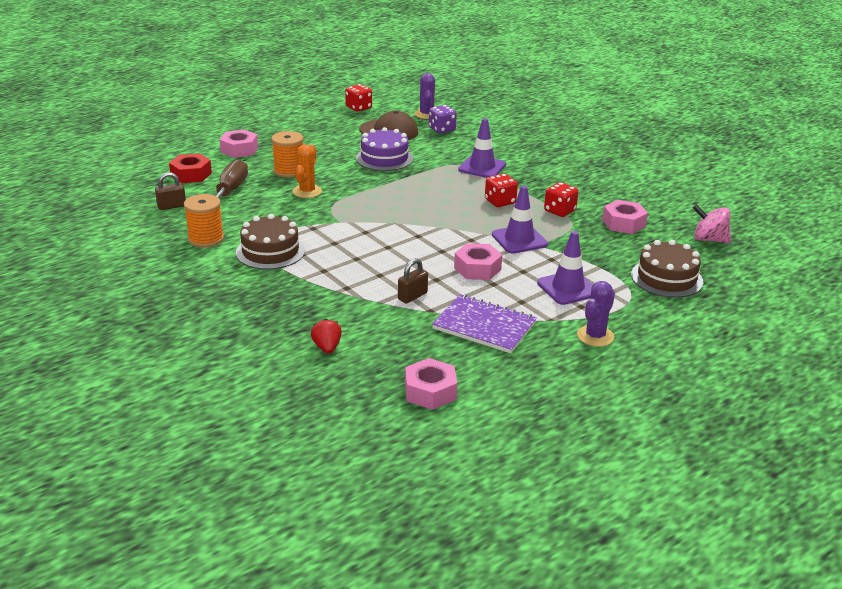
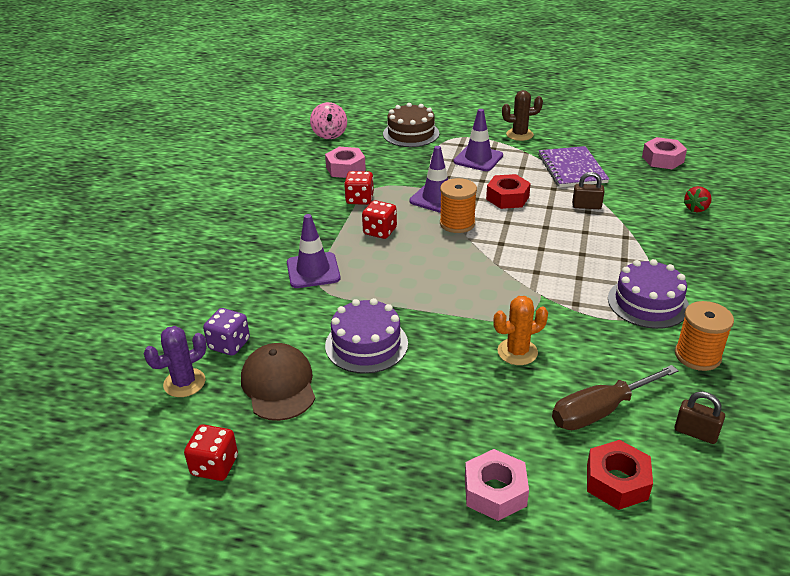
camera: 125 degrees left, 5 degrees up
brown cake [236,214,305,270] -> purple cake [608,259,689,329]
orange spool [271,131,303,178] -> orange spool moved to [440,178,477,233]
pink nut [454,243,502,280] -> red nut [486,174,531,209]
purple cactus [577,281,615,347] -> brown cactus [502,90,543,141]

